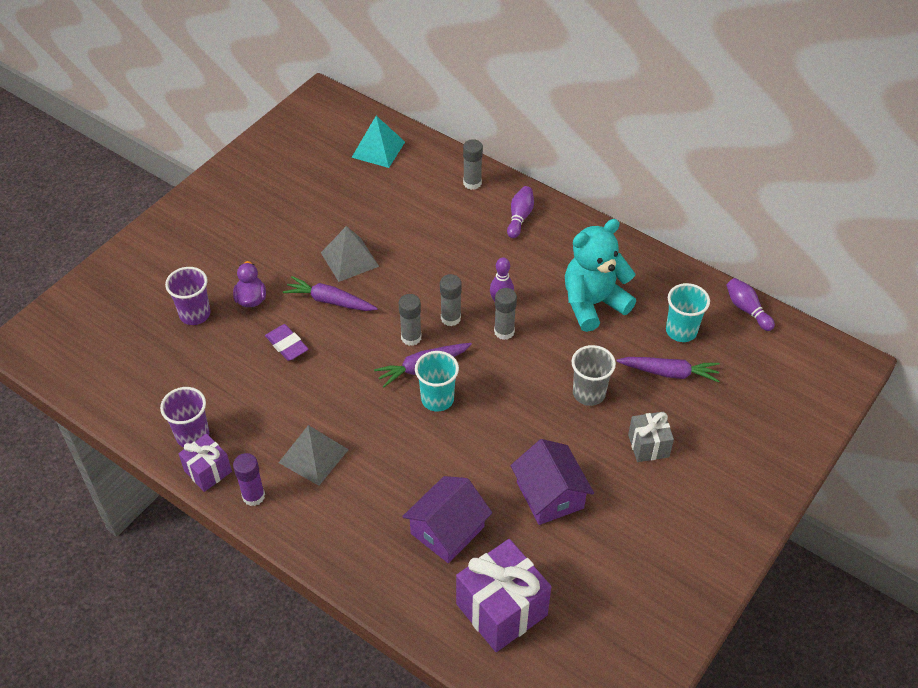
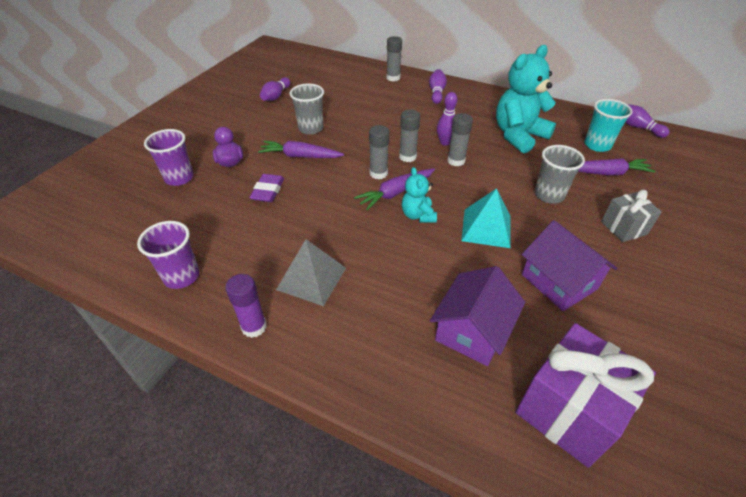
camera: 10 degrees left, 5 degrees down
purple gift [178,433,232,492] -> none
purple eraser [265,324,308,361] -> purple eraser turned 60 degrees clockwise [249,174,284,202]
grey pyramid [321,226,379,282] -> grey cup [289,84,324,135]
turquoise pyramid [351,116,405,168] -> turquoise pyramid moved to [461,188,511,248]
turquoise cup [415,351,459,412] -> turquoise teddy bear [402,167,437,223]
none -> purple bowling pin [260,77,290,101]

